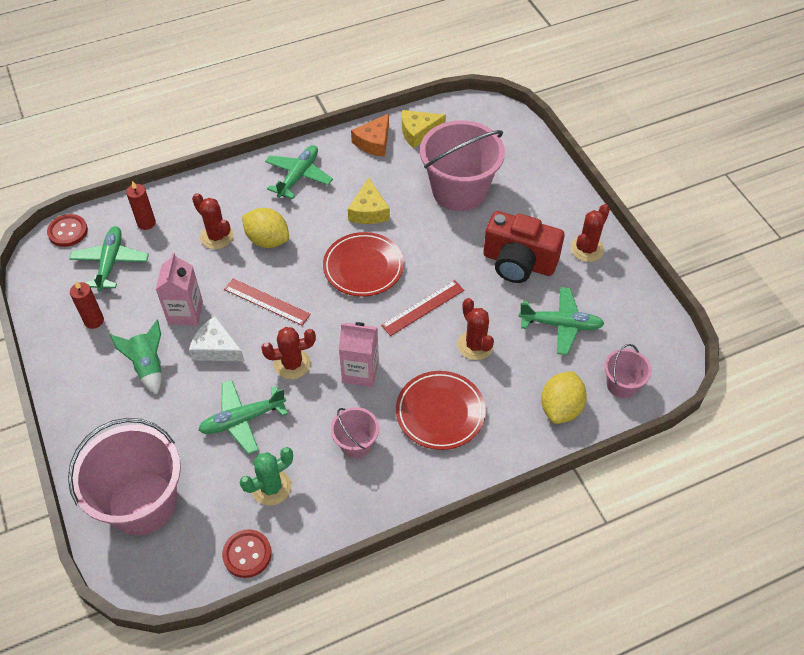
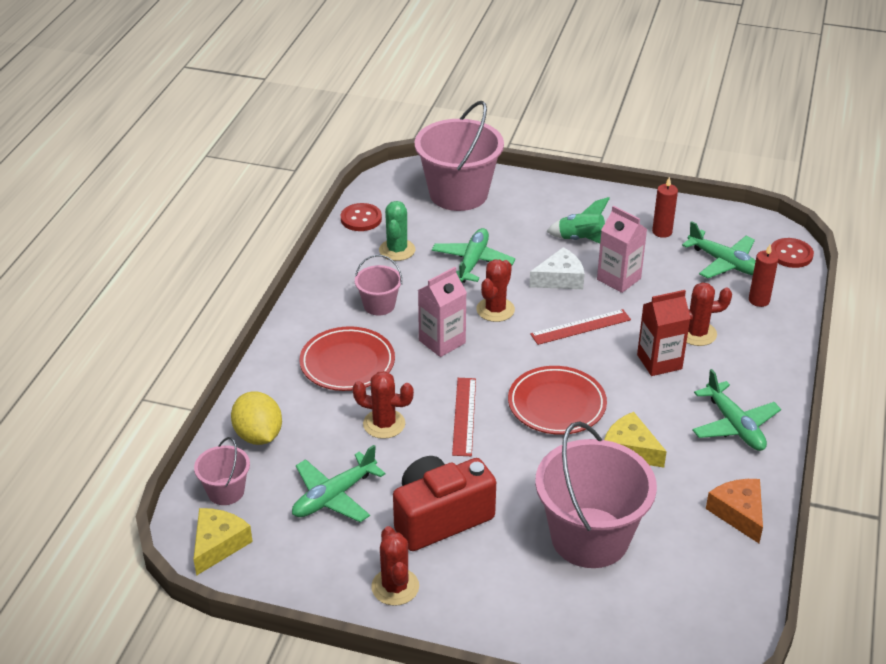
camera: 130 degrees right, 15 degrees down
yellow lemon [242,208,289,248] -> red carton [637,290,691,376]
yellow cheese [402,110,446,148] -> yellow cheese moved to [193,508,253,576]

